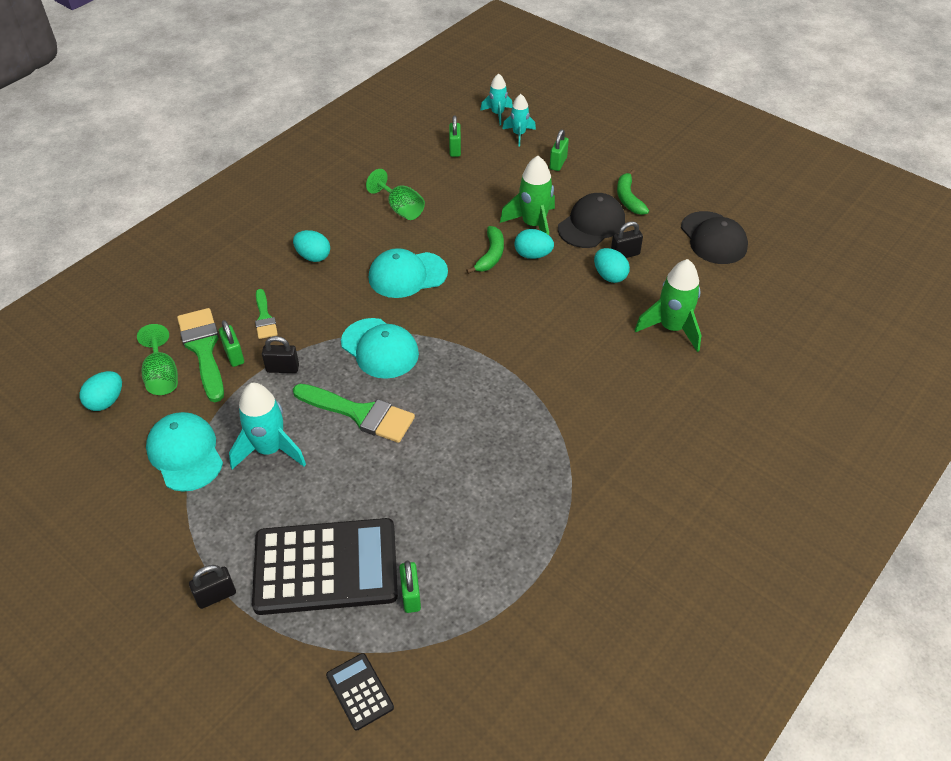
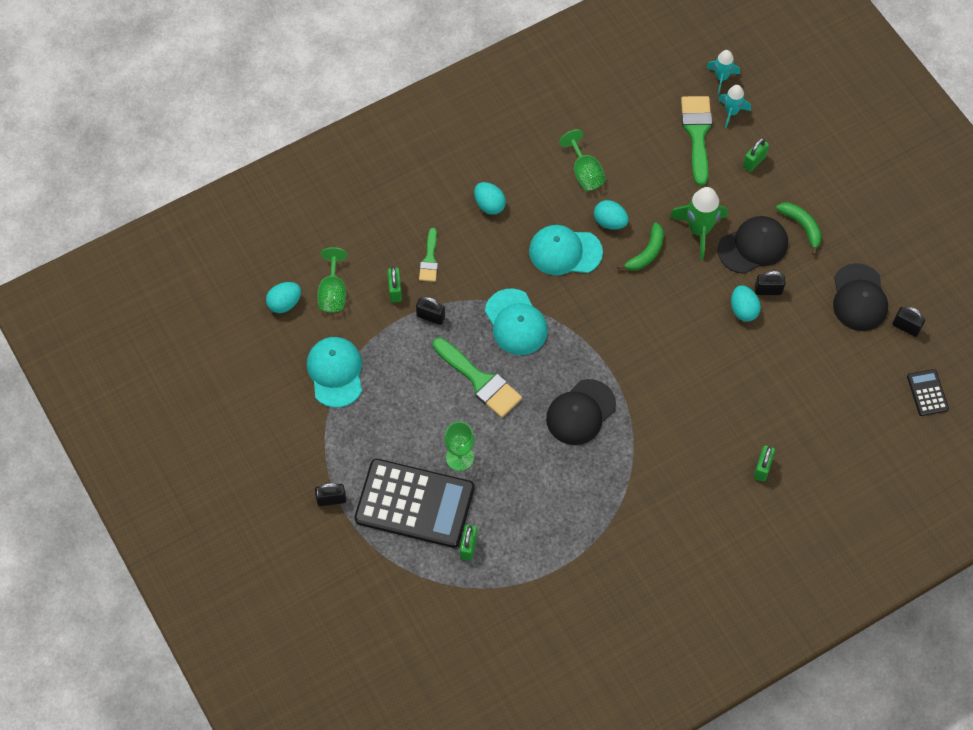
camera: 20 degrees right, 15 degrees up
green brush [177,308,224,402] -> green brush moved to [681,96,712,186]
turquoise rocket [229,383,306,469] -> none
black calculator [326,653,394,731] -> black calculator moved to [907,369,949,416]
green padlock [449,116,461,157] -> green padlock moved to [754,445,775,481]
turquoise egg [515,229,554,259] -> turquoise egg moved to [594,200,628,230]
green banana [617,169,649,215] -> green banana turned 135 degrees clockwise [776,203,822,255]
green rocket [635,259,701,352] -> none
none -> green goblet [444,421,474,471]
none -> black cap [546,379,616,445]
none -> black padlock [892,306,925,337]

